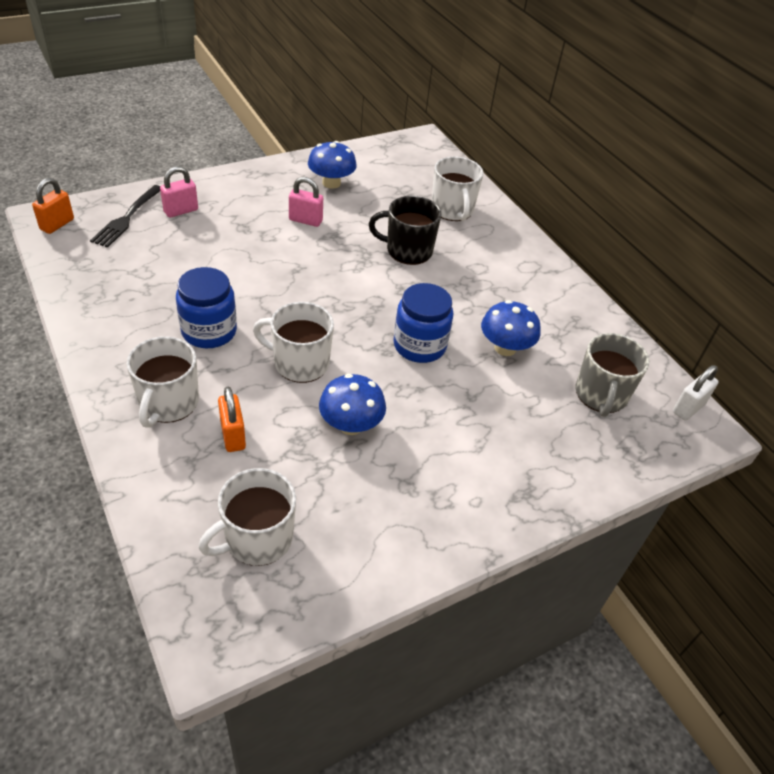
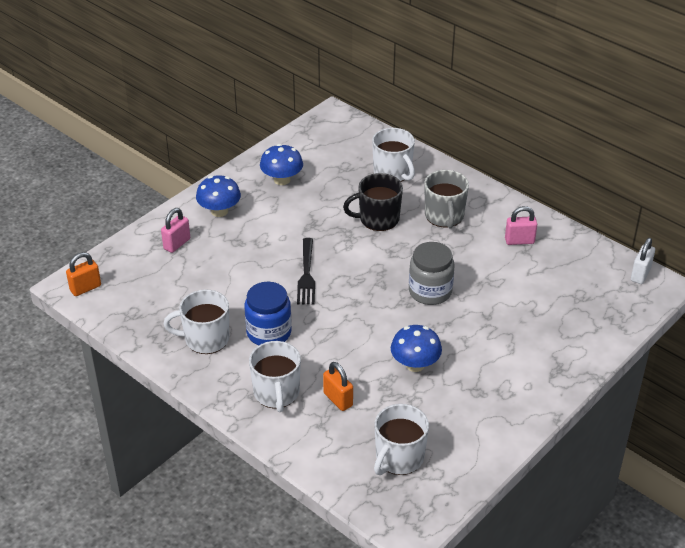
camera: 15 degrees left, 5 degrees down
orange padlock [32,178,74,234] -> orange padlock turned 45 degrees clockwise [66,252,101,296]
black fork [90,185,160,248] -> black fork moved to [297,238,315,305]
white mug [253,302,334,383] -> white mug moved to [164,290,229,354]
pink padlock [289,177,323,227] -> pink padlock moved to [505,206,537,245]
blue jar [393,283,453,363] -> grey jar [409,242,454,305]
blue mushroom [481,300,541,356] -> blue mushroom moved to [196,175,241,217]
grey mug [575,333,650,417] -> grey mug moved to [424,170,469,228]

